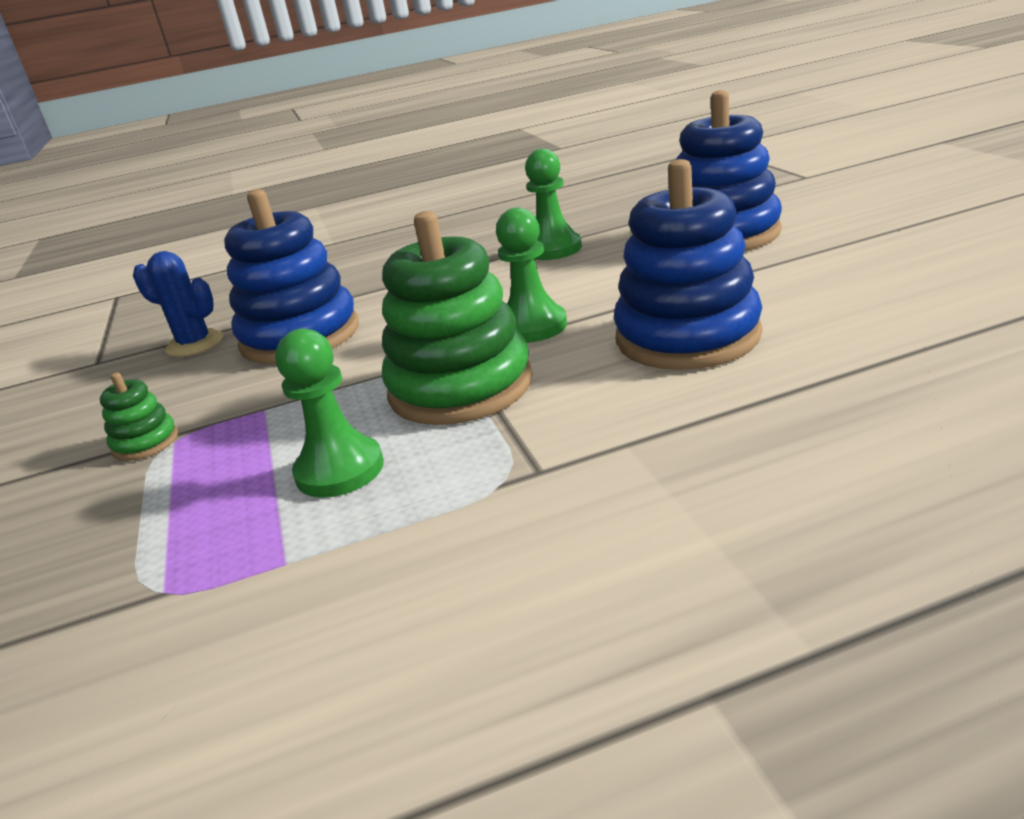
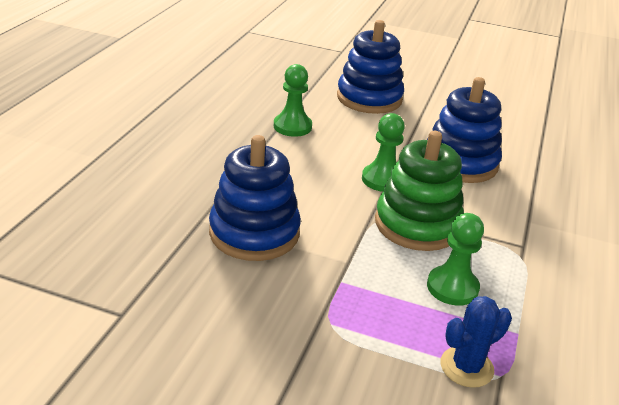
camera: 60 degrees left, 5 degrees up
green stacking toy [100,372,178,461] -> none
blue cactus [133,251,223,357] -> blue cactus moved to [441,296,512,388]

